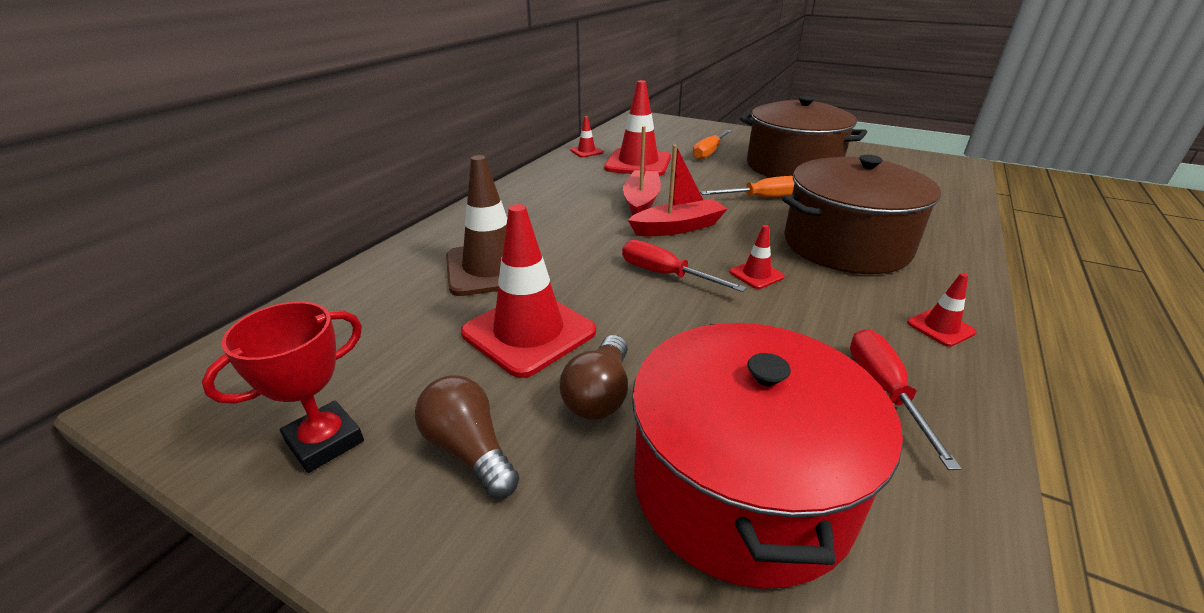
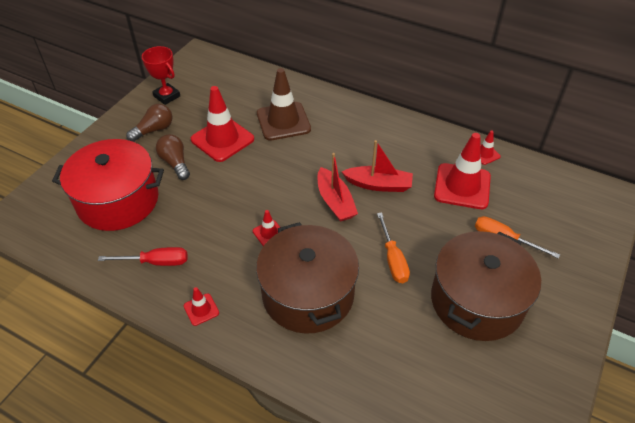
camera: 90 degrees right, 15 degrees up
brown light bulb [560,335,628,420] -> brown light bulb turned 45 degrees clockwise [156,134,190,180]
red screwdriver [622,240,747,292] -> none

